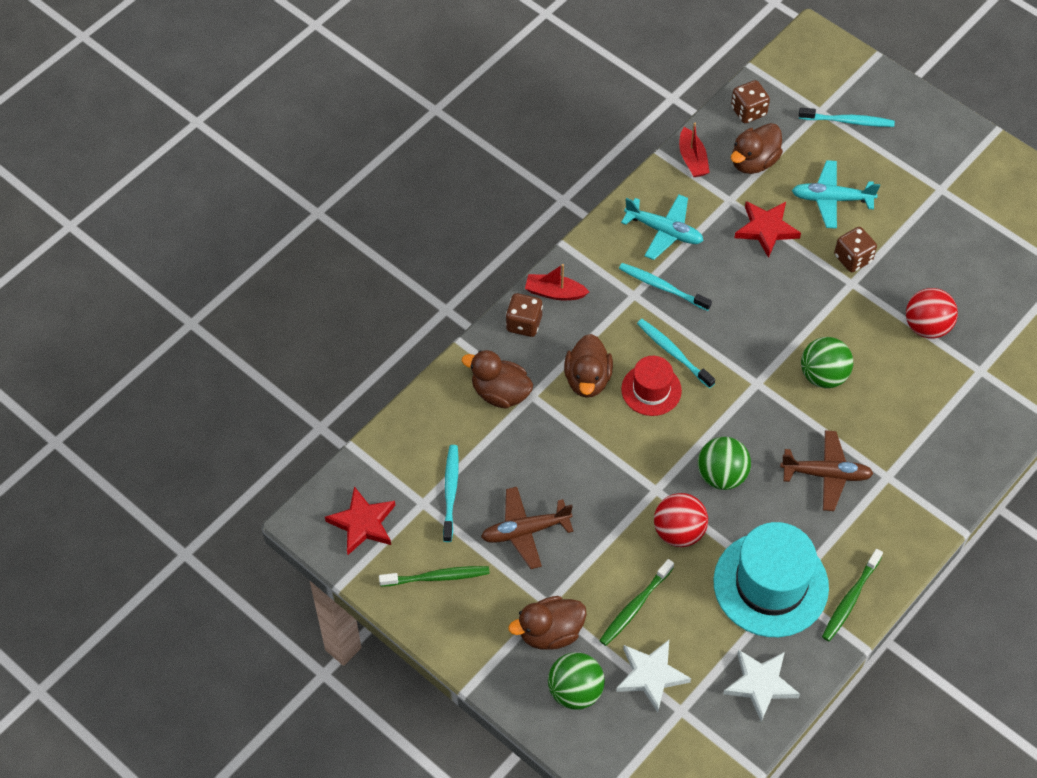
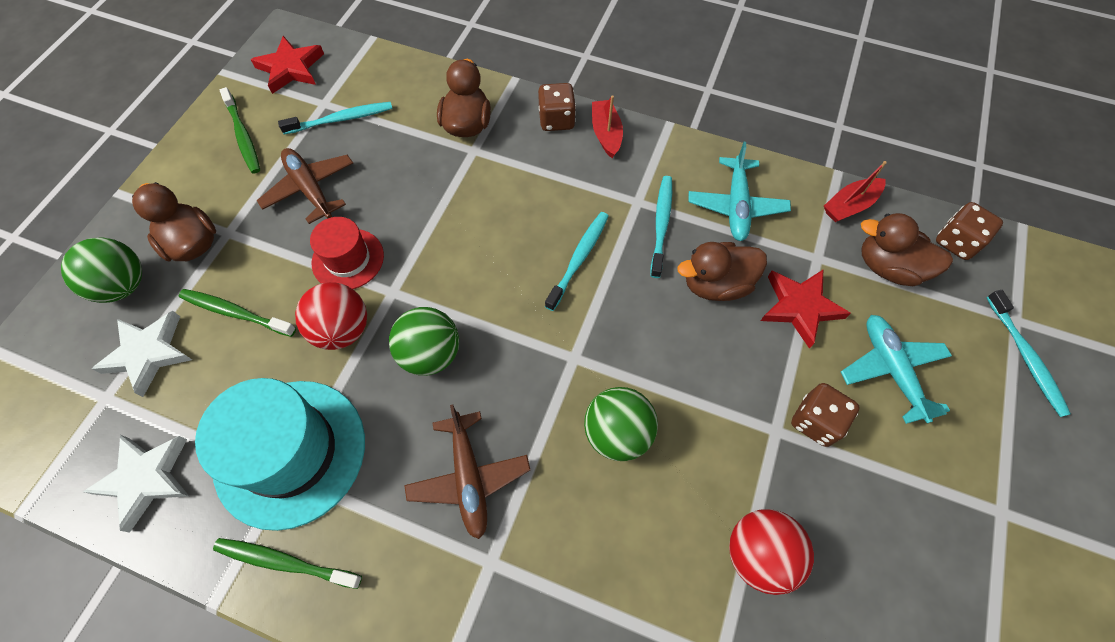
camera: 70 degrees right, 5 degrees up
brown duck [564,334,613,398] -> brown duck moved to [678,242,767,301]
red hat [621,356,682,416] -> red hat moved to [310,217,384,289]

